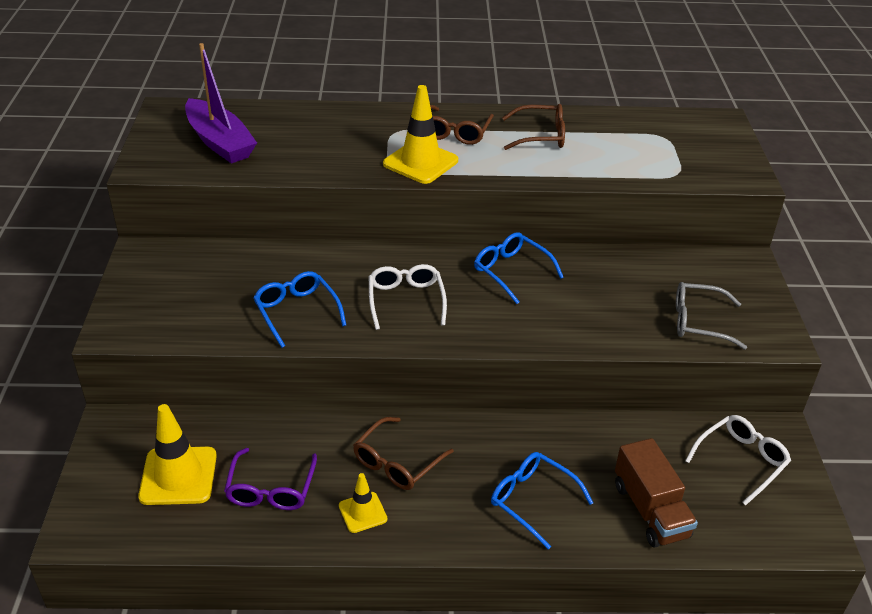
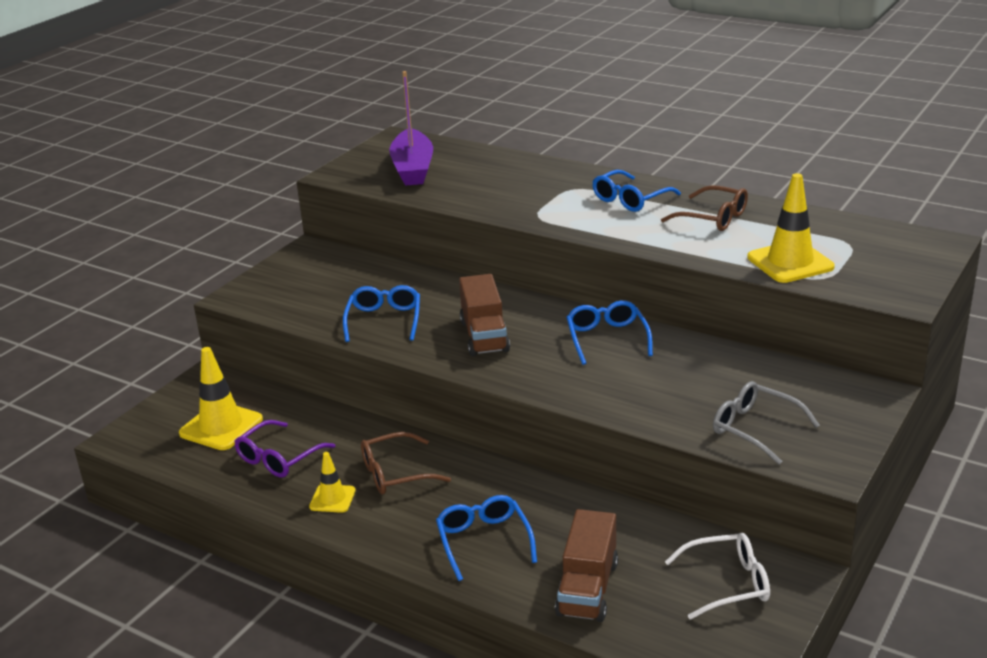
camera: 35 degrees right, 10 degrees down
white glasses [369,264,447,330] -> brown truck [459,274,510,356]
yellow traffic cone [383,85,458,184] -> yellow traffic cone moved to [747,173,835,283]
brown glasses [430,105,494,145] -> blue glasses [592,170,681,212]

